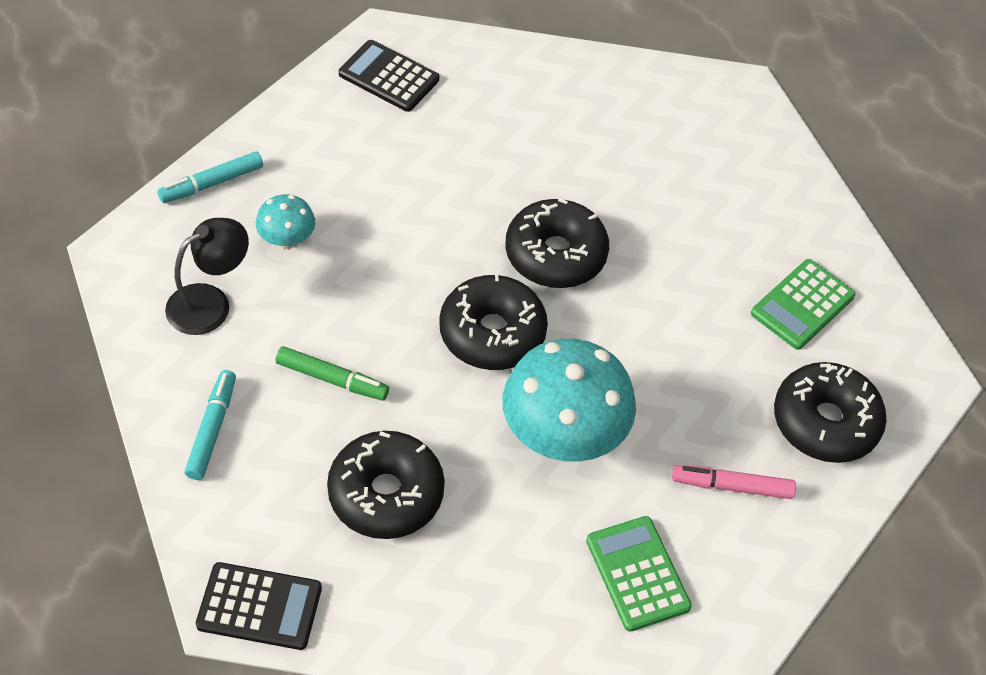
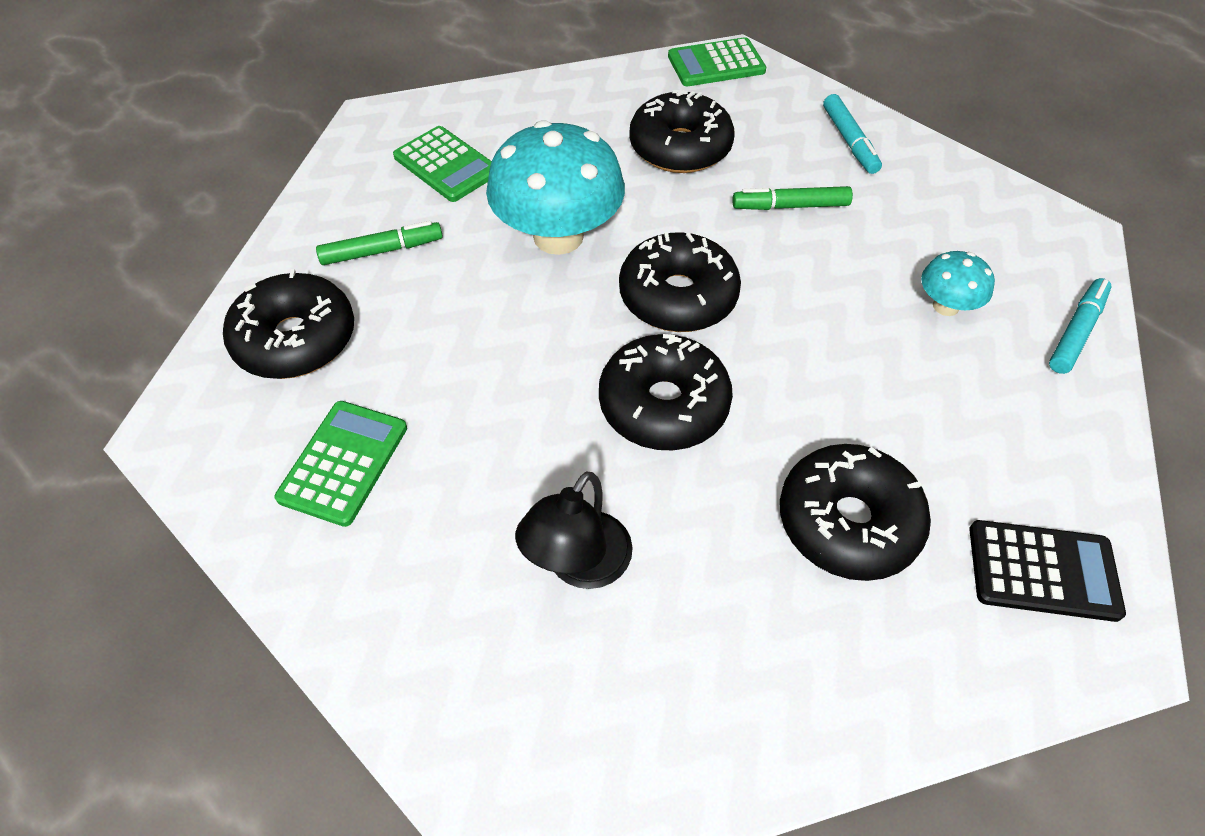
camera: 160 degrees right, 0 degrees up
black lamp [165,218,249,335] -> black lamp moved to [515,471,633,589]
black calculator [196,562,322,650] -> green calculator [668,37,766,86]
pink marker [672,465,796,499] -> green marker [316,221,443,265]
none -> black donut [780,444,931,581]

